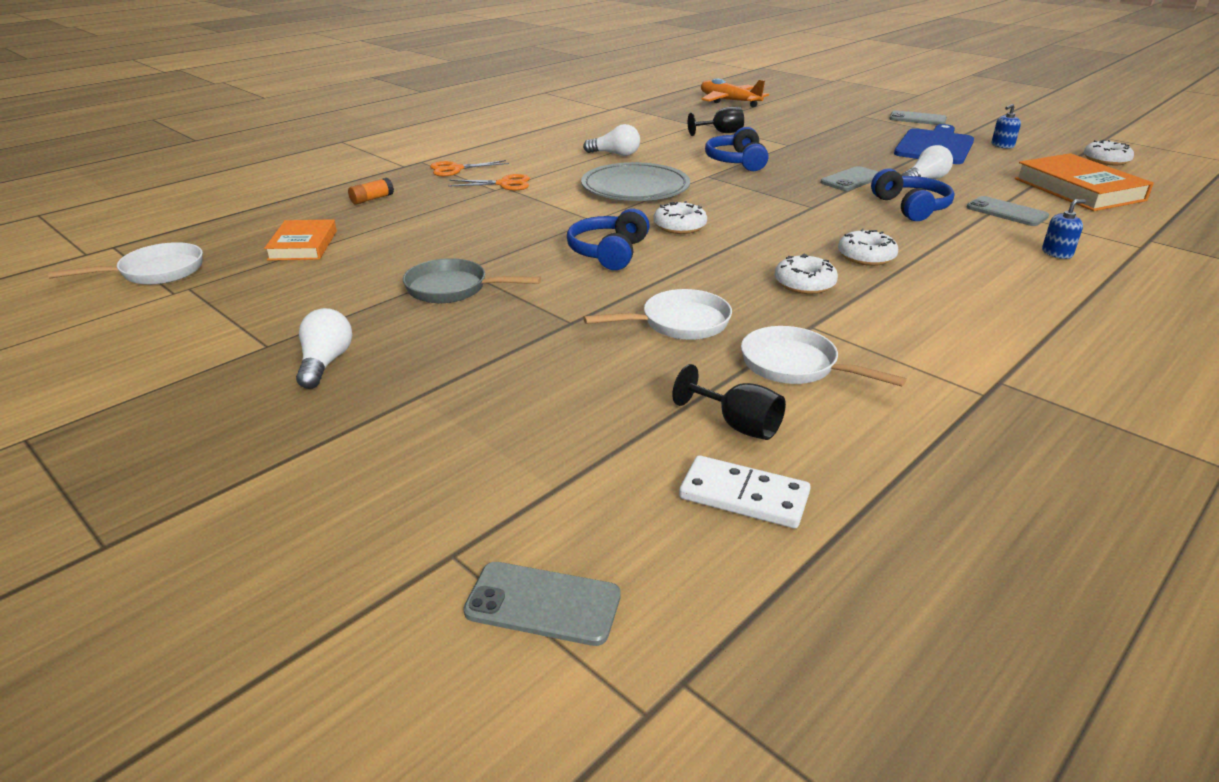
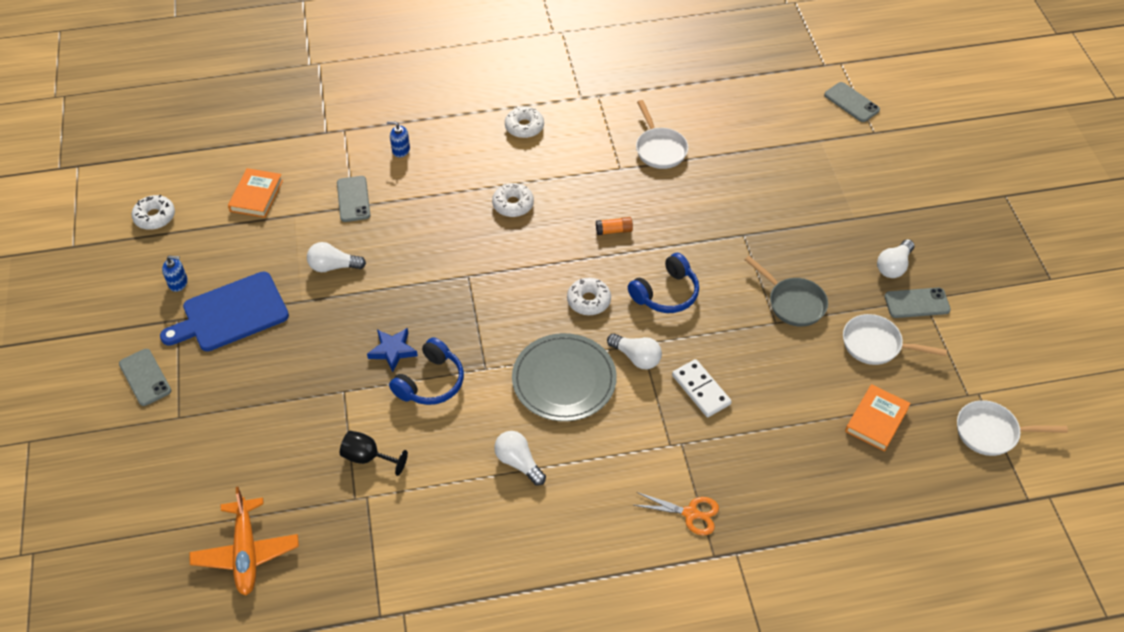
camera: 145 degrees left, 20 degrees up
orange glue stick [348,178,394,205] -> orange glue stick moved to [596,217,633,235]
orange scissors [448,174,530,191] -> none
white pan [583,289,732,340] -> white pan moved to [843,314,947,365]
black goblet [672,364,786,440] -> none
white domino [679,455,811,528] -> white domino moved to [672,359,732,417]
white donut [774,254,838,294] -> white donut moved to [505,107,544,138]
grey phone [821,166,878,191] -> grey phone moved to [885,288,951,318]
blue headphones [871,168,955,221] -> none
orange book [1015,153,1154,211] -> orange book [228,168,283,218], size x0.61
none -> blue star [367,328,418,372]
none -> white light bulb [607,333,662,369]

